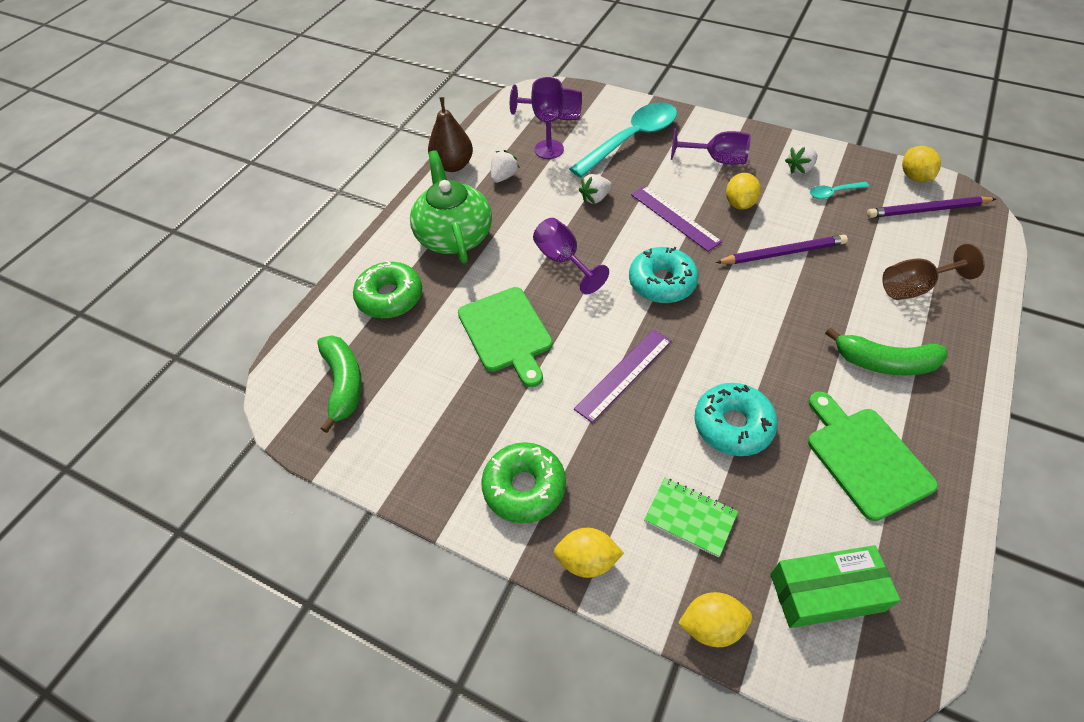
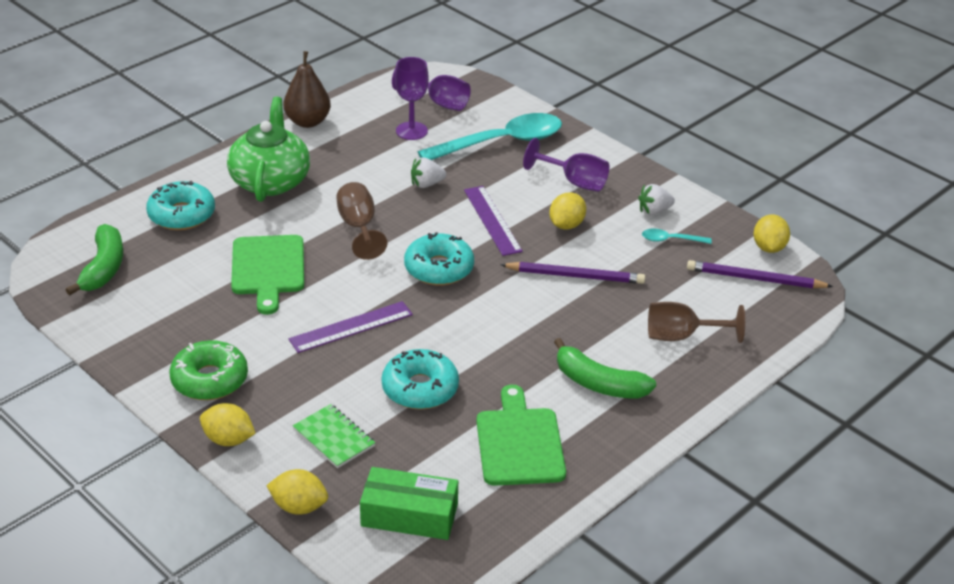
camera: 15 degrees right, 15 degrees down
green donut [353,261,422,318] -> turquoise donut [146,181,215,230]
white strawberry [491,150,520,183] -> none
purple goblet [533,218,609,294] -> brown goblet [336,182,387,260]

